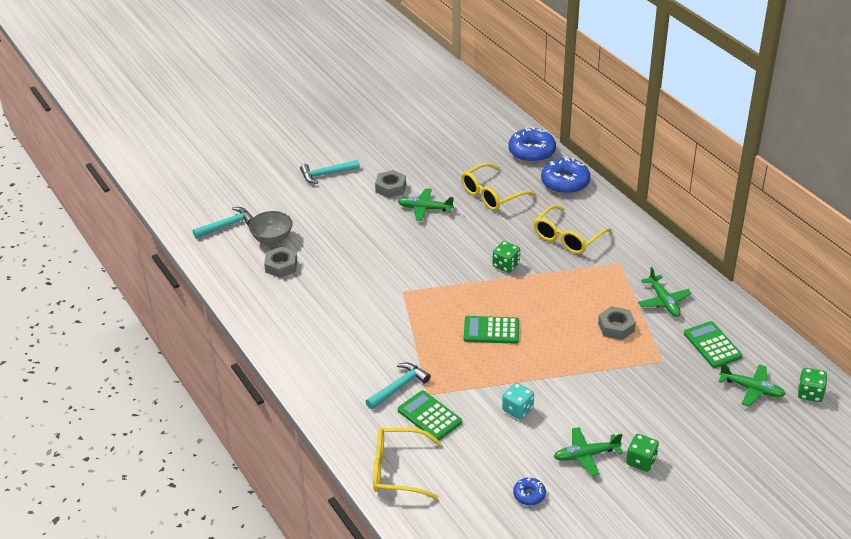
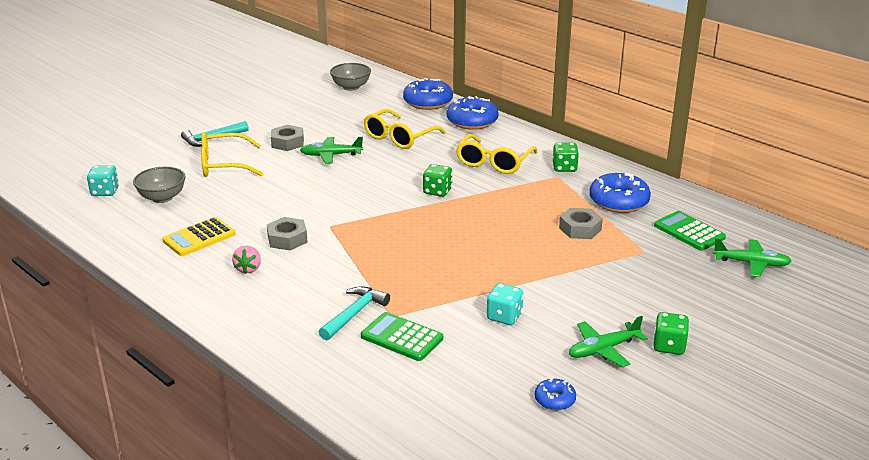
camera: 15 degrees left, 10 degrees down
turquoise hammer [192,207,254,238] -> turquoise dice [87,165,119,196]
grey nut [264,246,297,278] -> grey nut moved to [267,217,308,250]
yellow glasses [373,428,442,499] -> yellow glasses moved to [201,132,263,177]
green calculator [464,316,519,344] -> none
green plane [638,267,692,317] -> blue donut [589,173,651,213]
green dice [798,368,827,402] -> green dice moved to [553,143,579,172]
none -> yellow calculator [162,217,235,256]
none -> pink strawberry [232,246,261,274]
none -> grey bowl [330,63,371,91]

